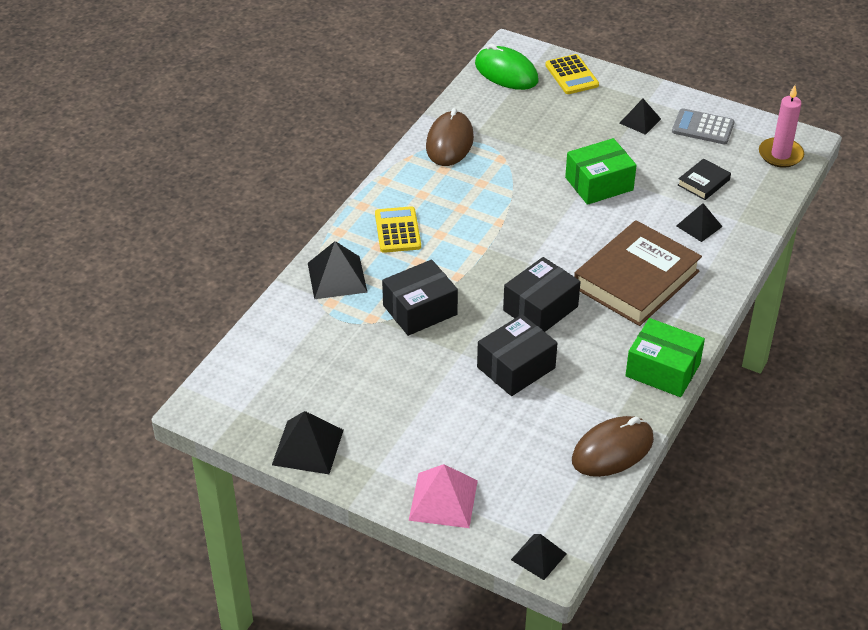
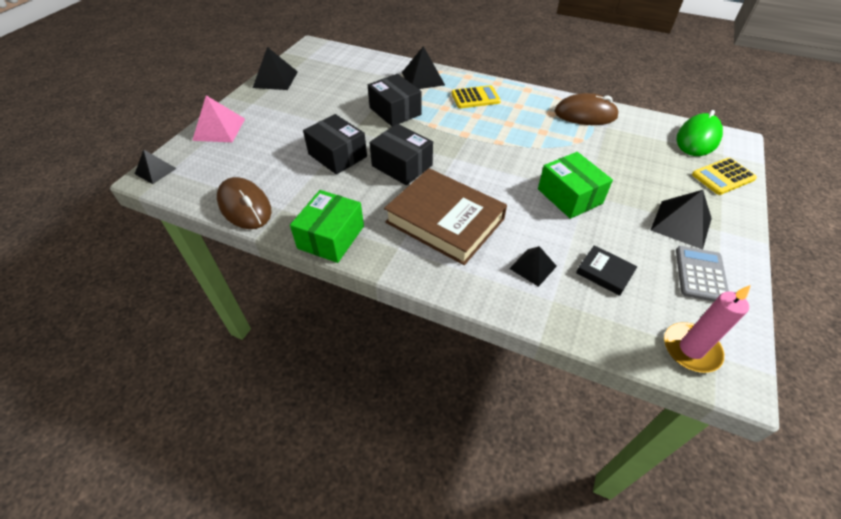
camera: 85 degrees right, 5 degrees up
black pyramid [619,99,661,135] -> black pyramid [651,190,712,250], size x1.55

